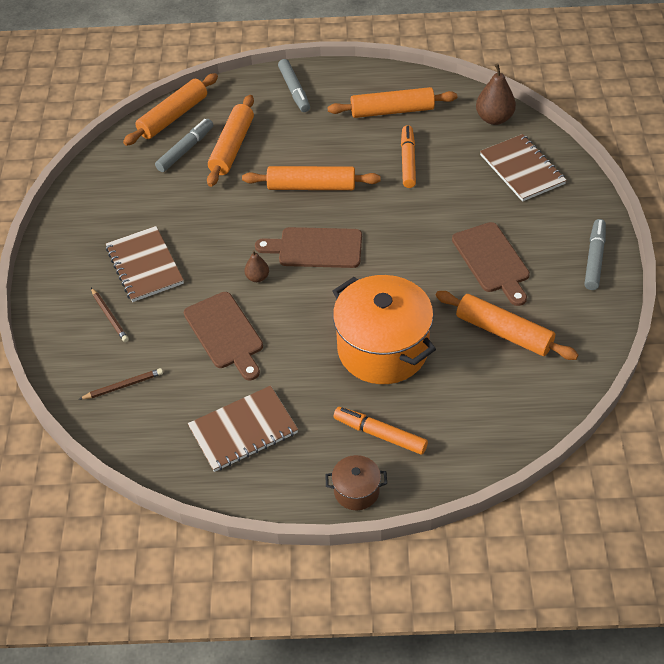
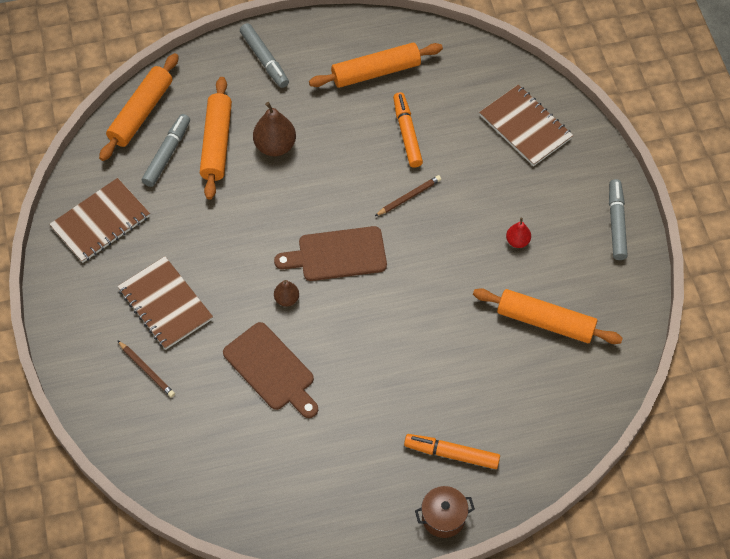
camera: 15 degrees left, 10 degrees up
brown pencil [78,368,163,400] -> brown pencil moved to [375,175,441,216]
brown notebook [188,386,298,472] -> brown notebook moved to [49,178,150,263]
orange rolling pin [242,166,381,190] -> none
orange pot [332,275,436,384] -> none
brown cutting board [452,222,530,306] -> red pear [506,218,531,248]
brown pear [476,63,516,125] -> brown pear moved to [253,102,296,156]

